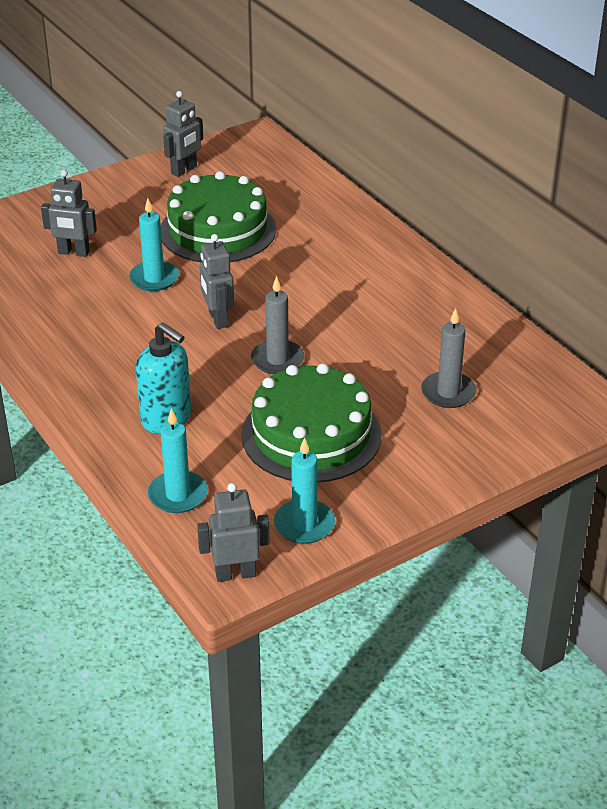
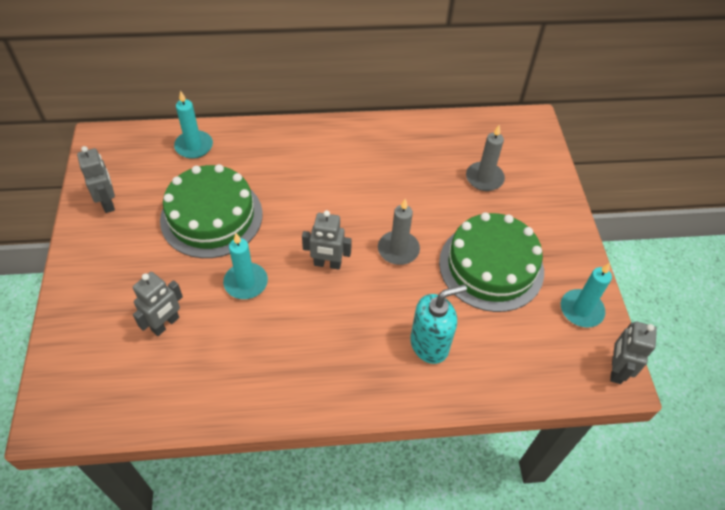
camera: 65 degrees left, 15 degrees up
turquoise candle [148,408,208,513] -> turquoise candle moved to [174,90,213,159]

